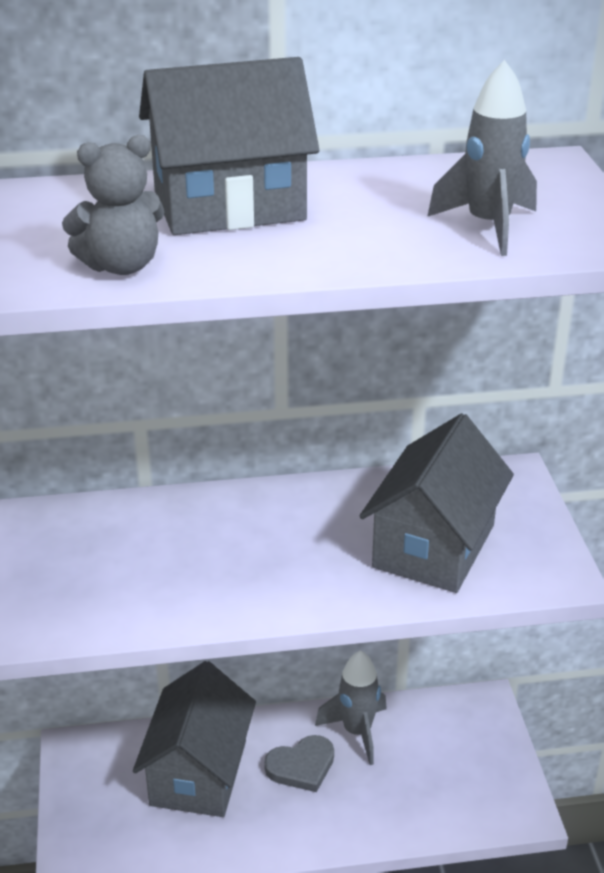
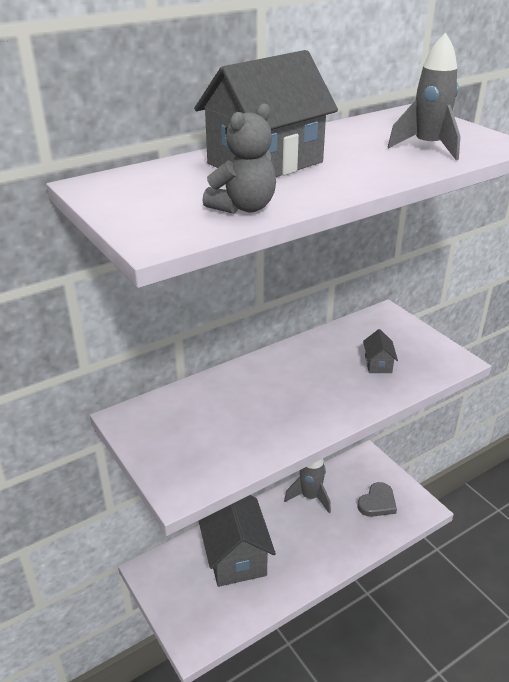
camera: 25 degrees left, 0 degrees up
grey heart [264,735,334,792] -> grey heart moved to [358,482,397,517]
grey house [359,413,514,593] -> grey house [363,329,398,373], size x0.42

